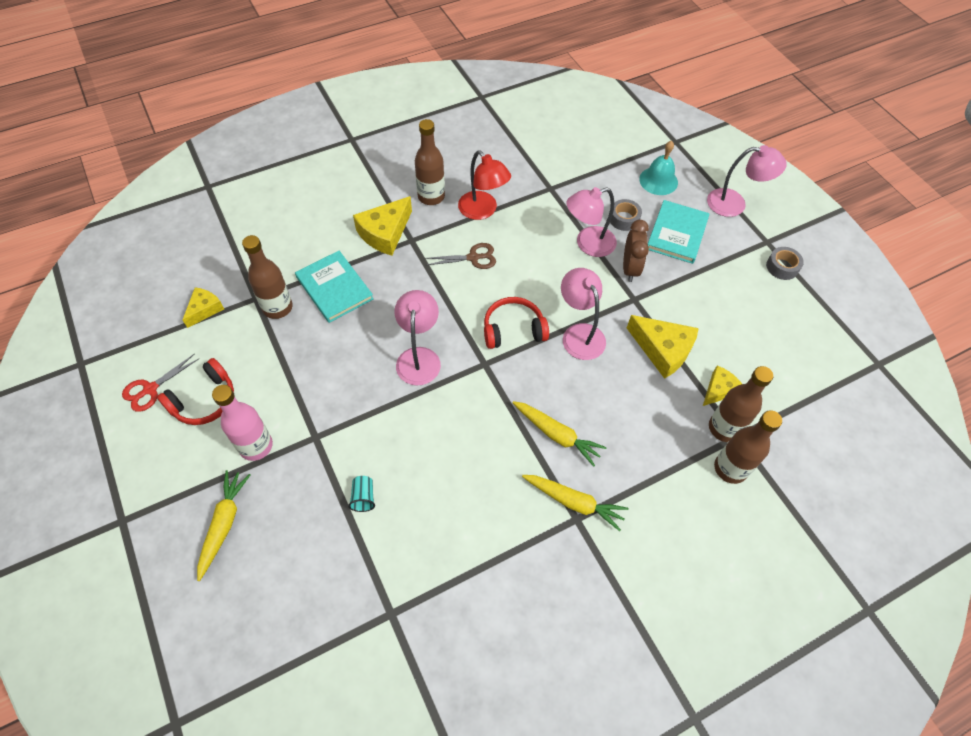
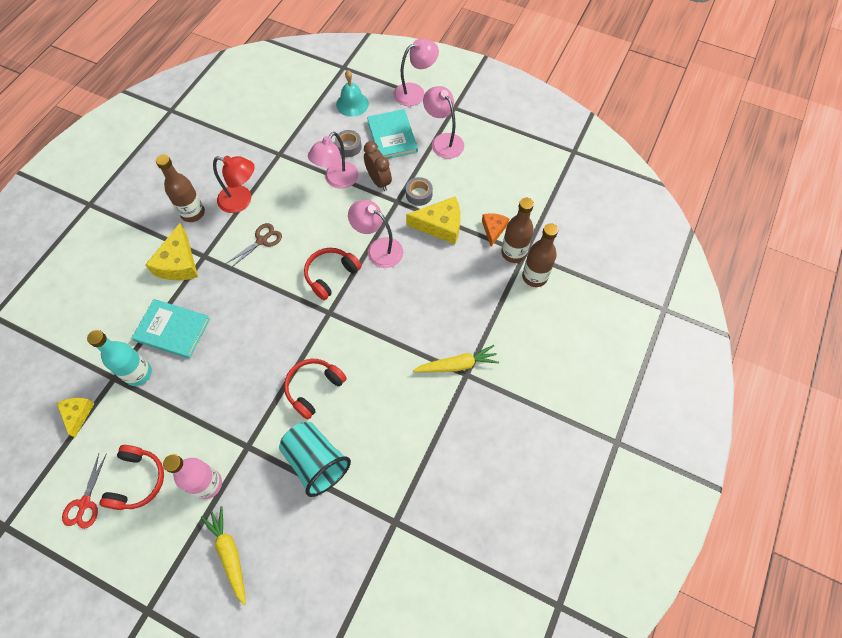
camera: 35 degrees left, 5 degrees up
brown bottle [242,235,293,319] -> turquoise bottle [87,330,152,386]
turquoise cup [348,476,375,512] -> turquoise cup [279,422,351,497], size x2.38
pink lamp [394,290,441,386] -> pink lamp moved to [423,86,464,159]
yellow carrot [512,401,607,467] -> none
yellow cheese [703,365,742,406] -> orange cheese [482,213,510,247]
grey tape [766,247,804,280] -> grey tape moved to [406,177,433,206]
none -> red headphones [284,359,347,419]

